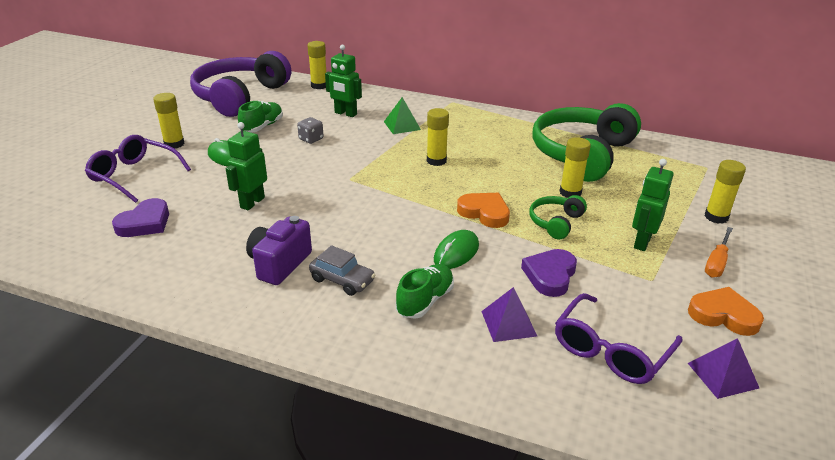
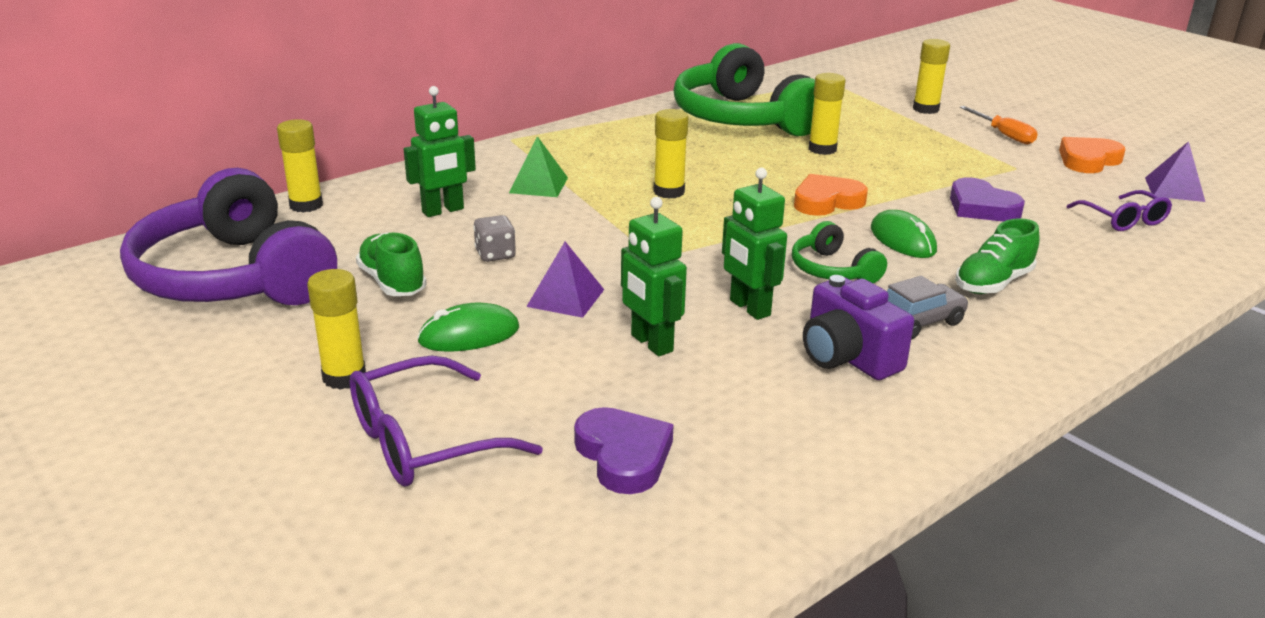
camera: 60 degrees left, 5 degrees down
green shoe [396,264,454,319] -> green shoe turned 105 degrees counterclockwise [955,218,1040,294]
purple pyramid [481,287,537,342] -> purple pyramid moved to [526,242,604,318]
green headphones [529,195,587,239] -> green headphones moved to [792,221,887,283]
purple glasses [555,293,683,384] -> purple glasses [1067,190,1172,231], size x0.66
green robot [632,159,674,251] -> green robot moved to [722,168,787,320]

